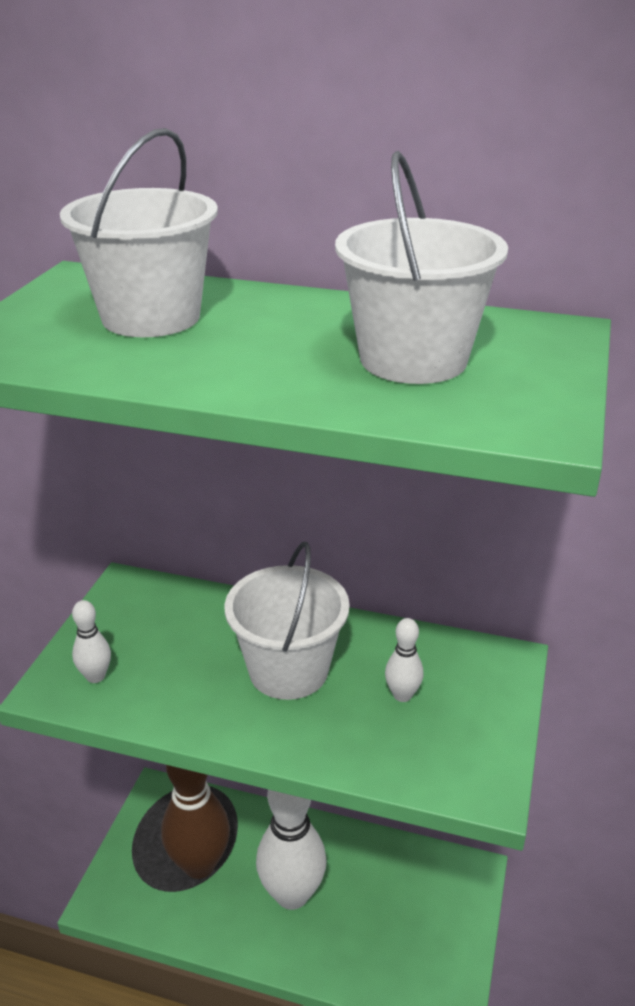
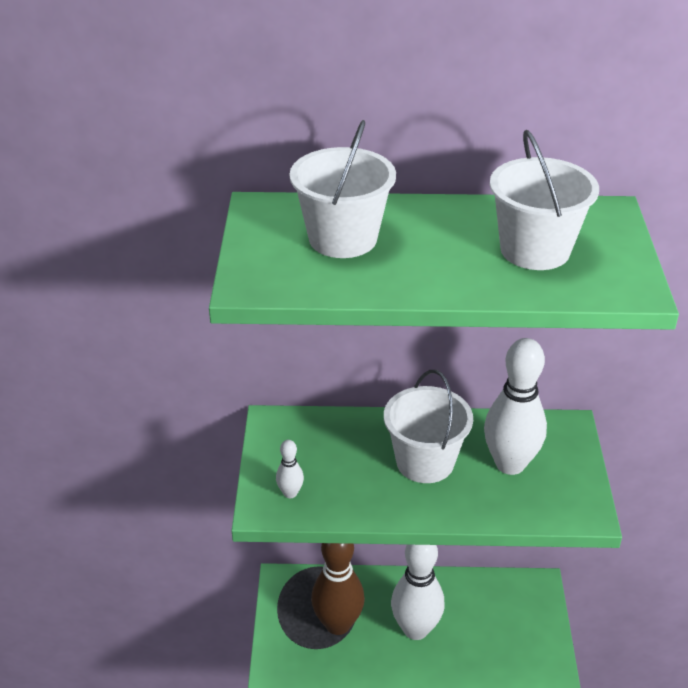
camera: 15 degrees left, 5 degrees up
white bowling pin [385,618,424,702] -> white bowling pin [484,338,547,475], size x2.25

